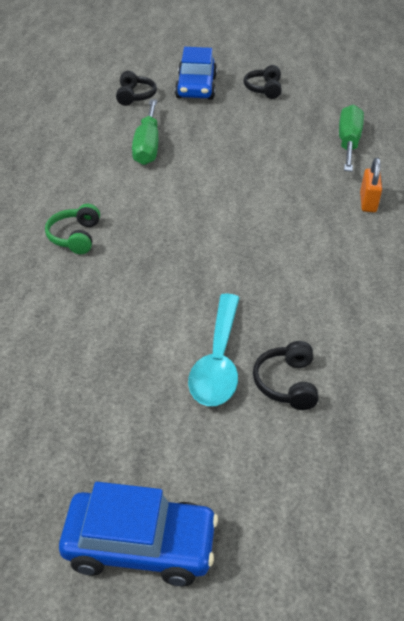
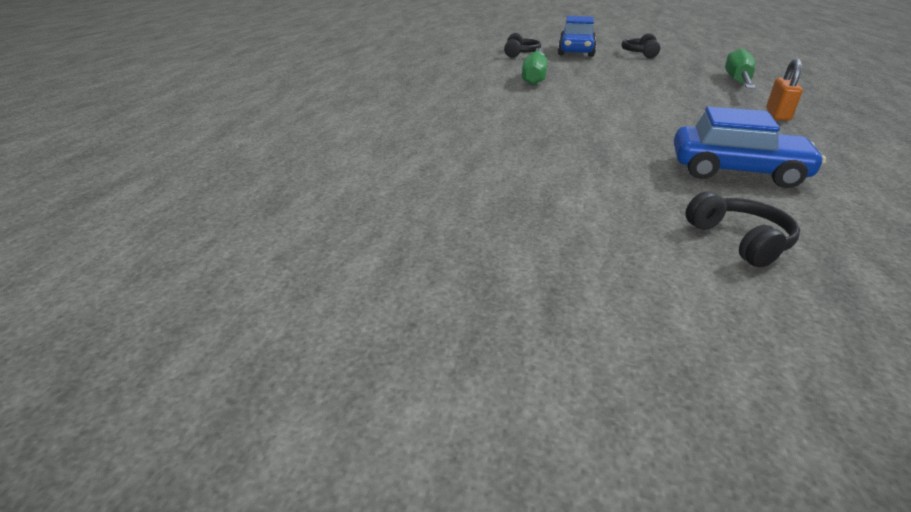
camera: 10 degrees right, 10 degrees down
green headphones [45,204,100,254] -> none
blue car [59,482,218,586] -> blue car moved to [674,107,826,188]
turquoise spoon [188,293,239,406] -> none
black headphones [253,341,319,410] -> black headphones turned 150 degrees clockwise [685,191,800,267]

